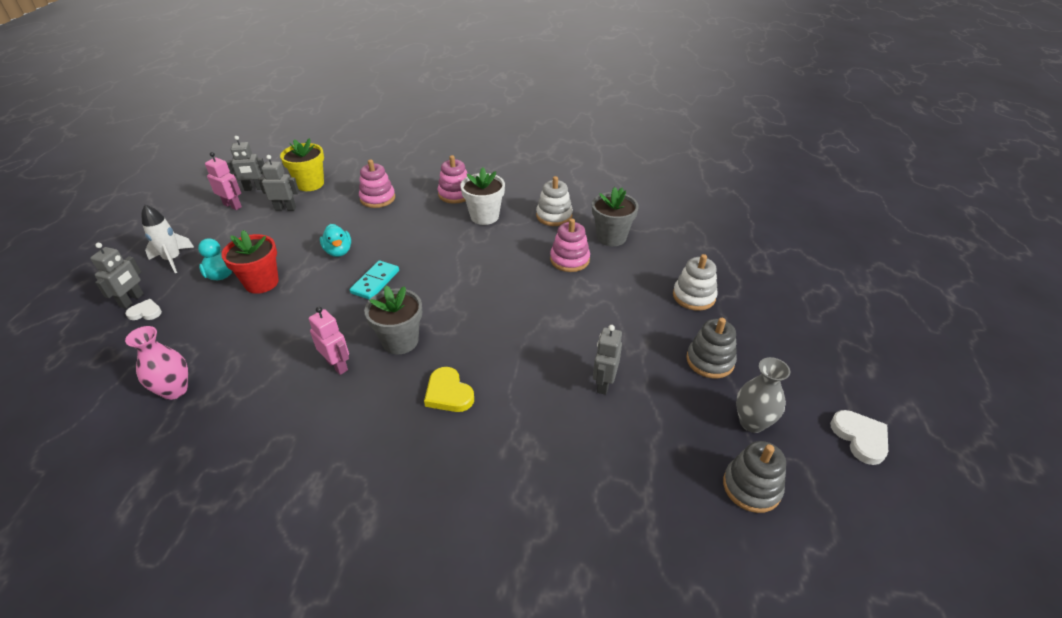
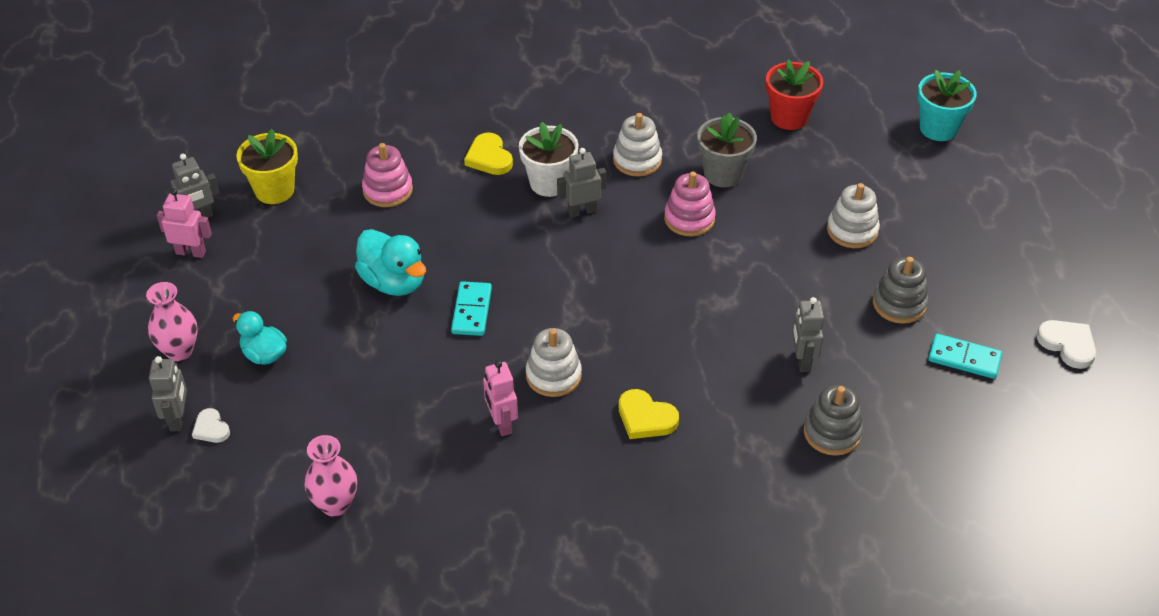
camera: 20 degrees left, 5 degrees up
white heart [125,299,162,320] -> white heart turned 105 degrees counterclockwise [192,408,230,443]
white rocket [141,204,194,273] -> pink vase [146,282,198,361]
red flower pot [221,230,279,294] -> red flower pot moved to [766,60,823,130]
grey robot [258,155,299,211] -> grey robot moved to [557,148,606,218]
pink robot [309,307,349,375] -> pink robot turned 135 degrees counterclockwise [483,361,518,436]
turquoise duck [320,224,351,257] -> turquoise duck [355,229,426,296], size x1.53
grey flower pot [364,286,422,354] -> white stacking toy [526,328,582,397]
pink stacking toy [438,155,468,204] -> yellow heart [464,133,513,175]
grey stacking toy [723,441,786,513] -> grey stacking toy moved to [804,385,863,456]
grey vase [736,357,790,433] -> turquoise domino [928,334,1002,379]
none -> turquoise flower pot [917,70,977,141]

